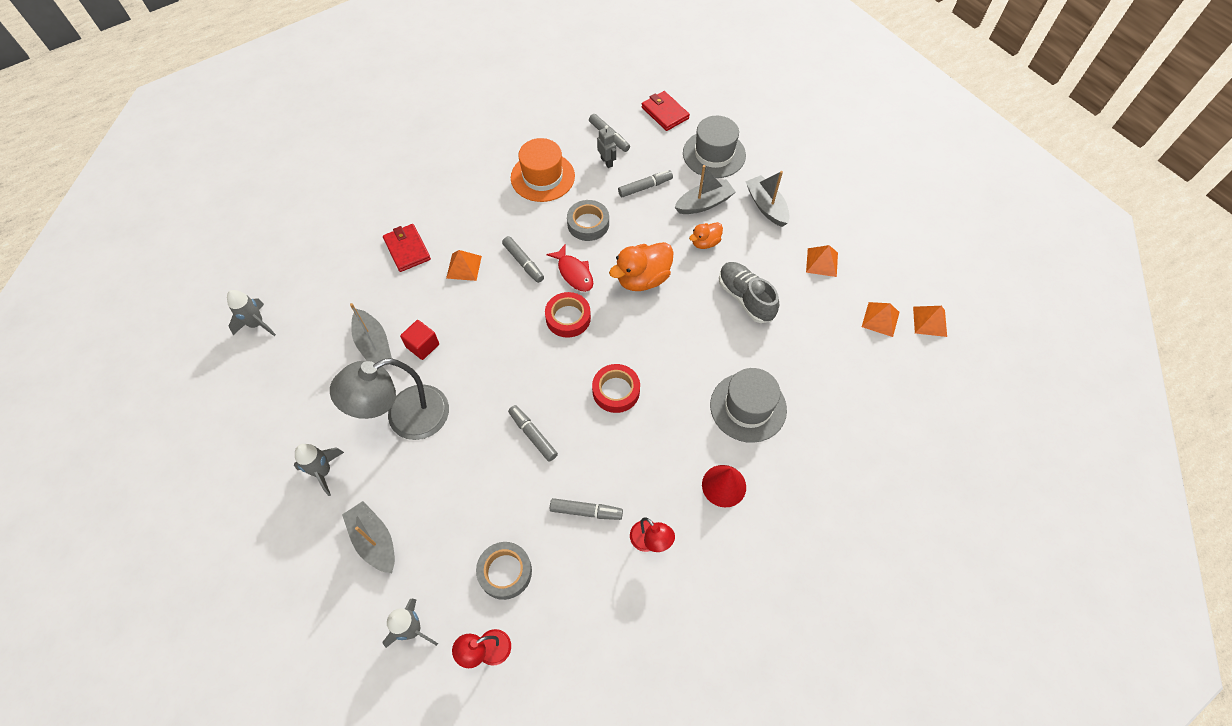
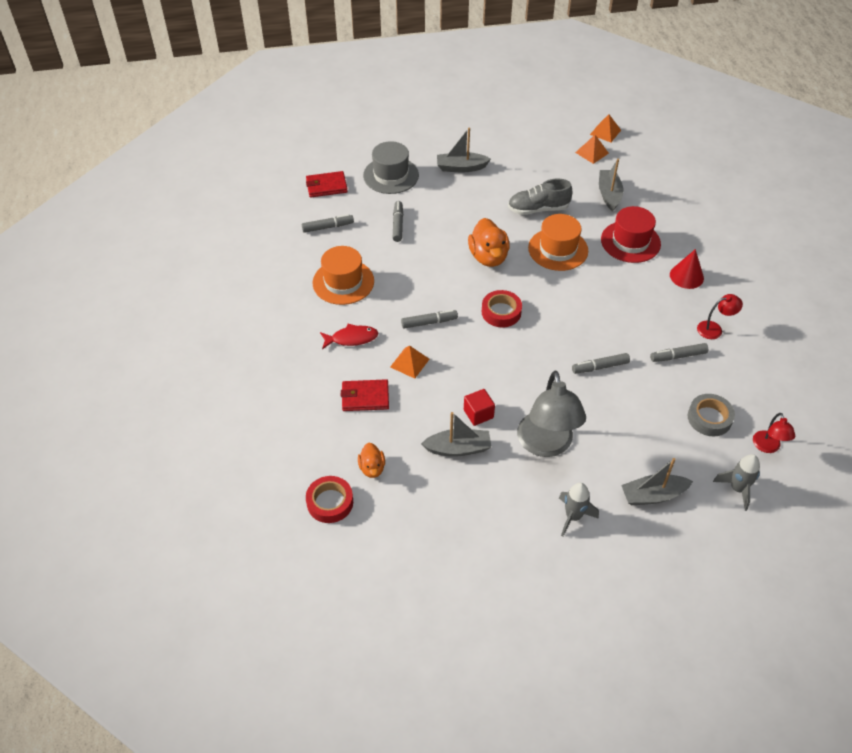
camera: 65 degrees left, 10 degrees down
grey rocket [227,290,276,336] -> none
red fish [546,244,593,292] -> red fish moved to [320,324,378,349]
grey marker [550,498,623,520] -> grey marker turned 135 degrees counterclockwise [650,343,708,362]
grey tape [567,200,609,241] -> none
red tape [592,364,640,413] -> red tape moved to [306,476,353,523]
grey robot [597,125,616,168] -> none
grey boat [675,165,735,214] -> grey boat moved to [599,159,624,211]
orange duck [689,222,723,249] -> orange duck moved to [358,443,385,478]
grey hat [710,368,787,443] -> red hat [601,206,661,263]
orange pyramid [806,245,838,277] -> none
none -> orange hat [528,214,588,271]

